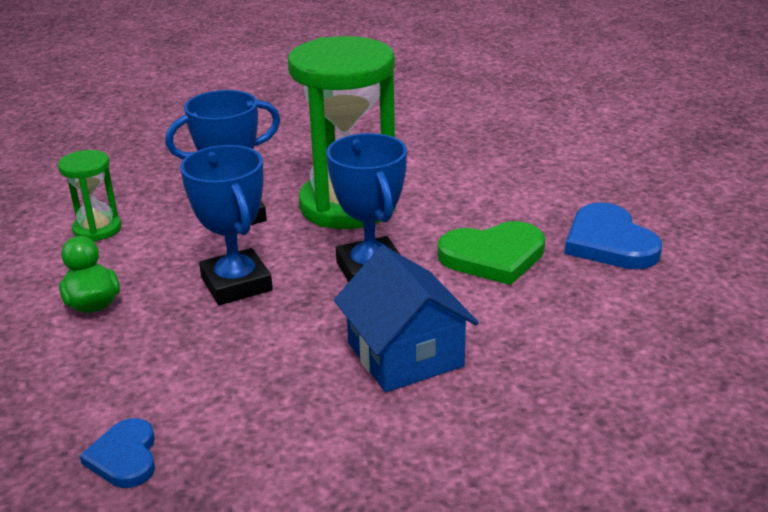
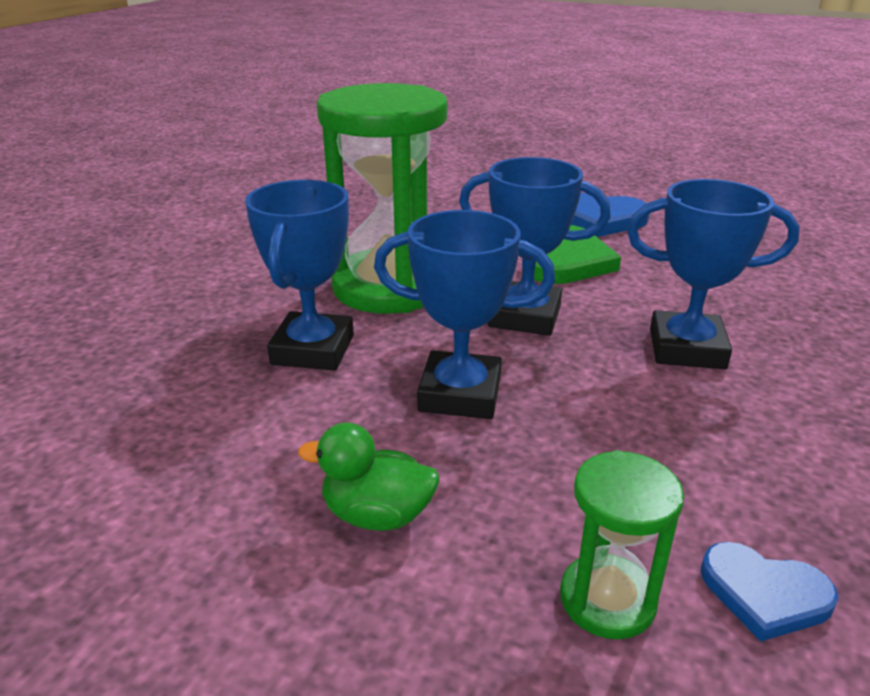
camera: 55 degrees left, 0 degrees up
green hourglass [58,150,121,241] -> green hourglass moved to [560,450,684,639]
blue house [334,245,479,392] -> blue trophy [627,179,800,369]

